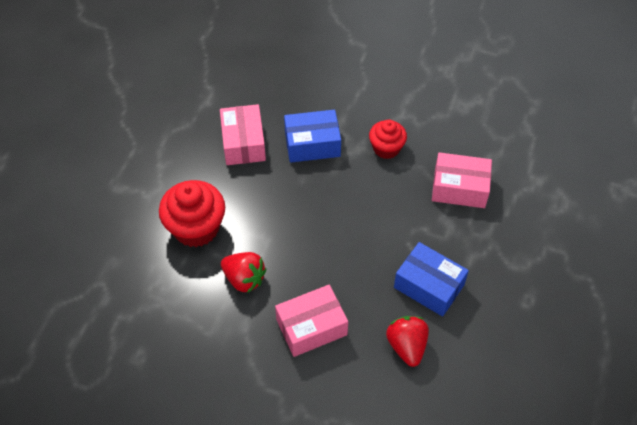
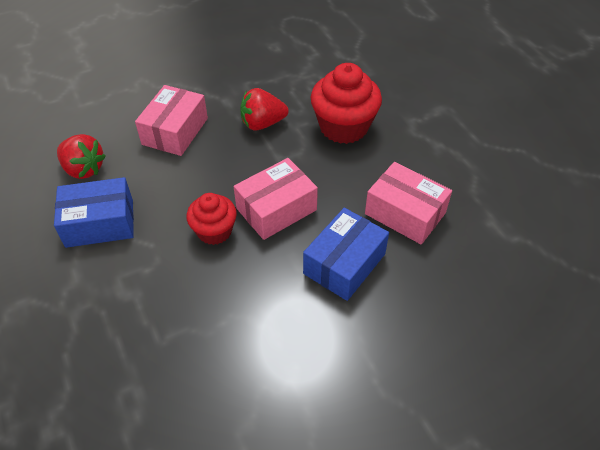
camera: 135 degrees right, 5 degrees down
red cupcake [369,120,407,159] -> red cupcake moved to [187,193,237,245]
pink box [432,152,492,208] -> pink box moved to [234,158,318,240]

